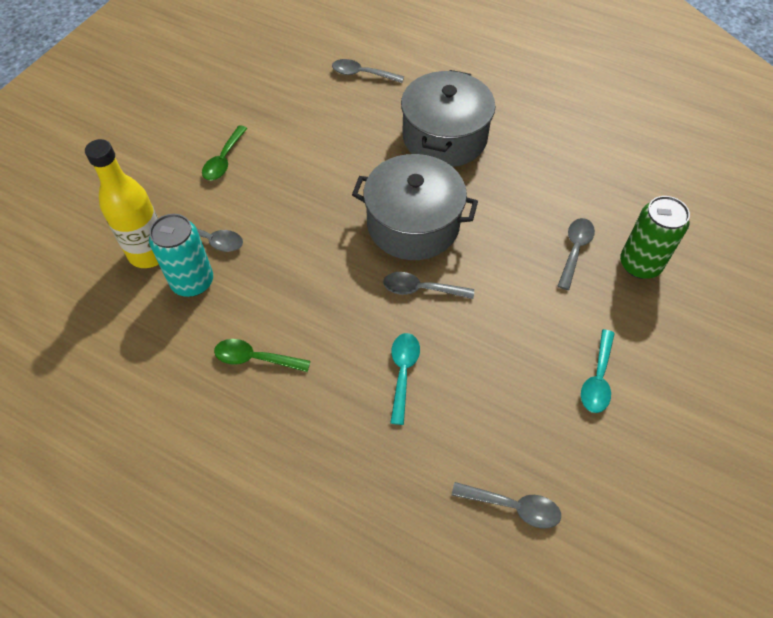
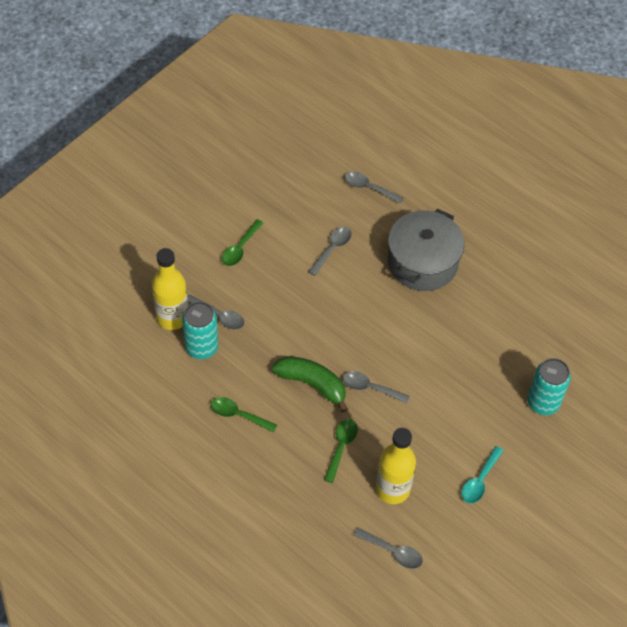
camera: 10 degrees right, 0 degrees up
grey pot [352,154,478,260] -> none
turquoise spoon [390,333,420,425] -> green spoon [324,419,358,483]
grey spoon [558,218,595,290] -> grey spoon moved to [308,226,352,276]
green can [620,196,690,279] -> turquoise can [527,358,571,415]
none -> green banana [272,356,348,413]
none -> yellow bottle [376,428,416,504]

